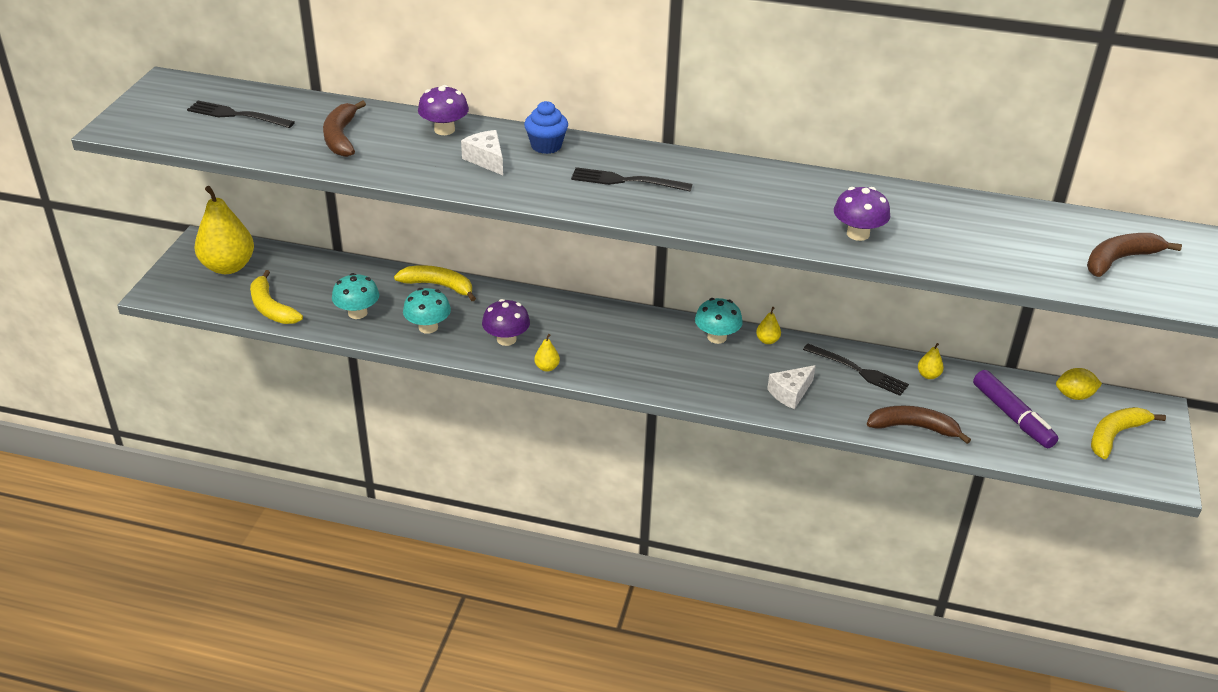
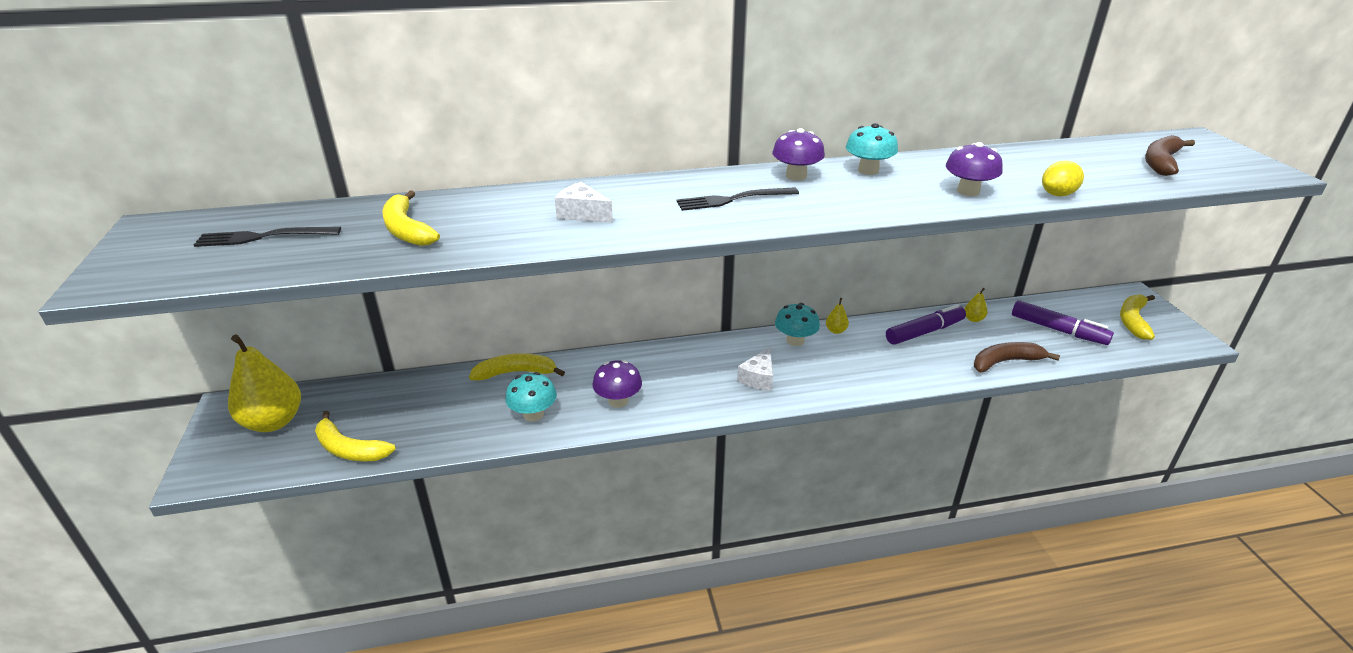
camera: 25 degrees left, 5 degrees down
brown banana [323,100,366,157] -> yellow banana [382,190,440,246]
turquoise mushroom [332,273,379,319] -> turquoise mushroom moved to [846,123,898,175]
purple mushroom [418,85,469,135] -> purple mushroom moved to [772,128,825,181]
blue cupcake [524,101,568,154] -> none
yellow pear [534,334,560,372] -> none
white cheese [767,365,816,409] -> white cheese moved to [737,347,773,391]
black fork [803,344,909,396] -> purple marker [886,304,966,345]
yellow lemon [1056,368,1102,400] -> yellow lemon moved to [1042,161,1084,196]

